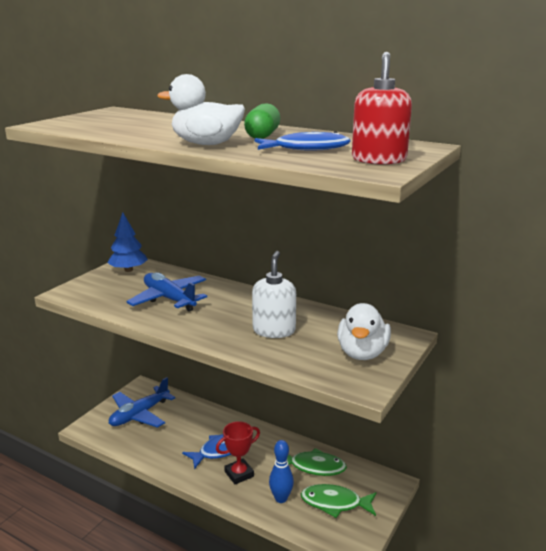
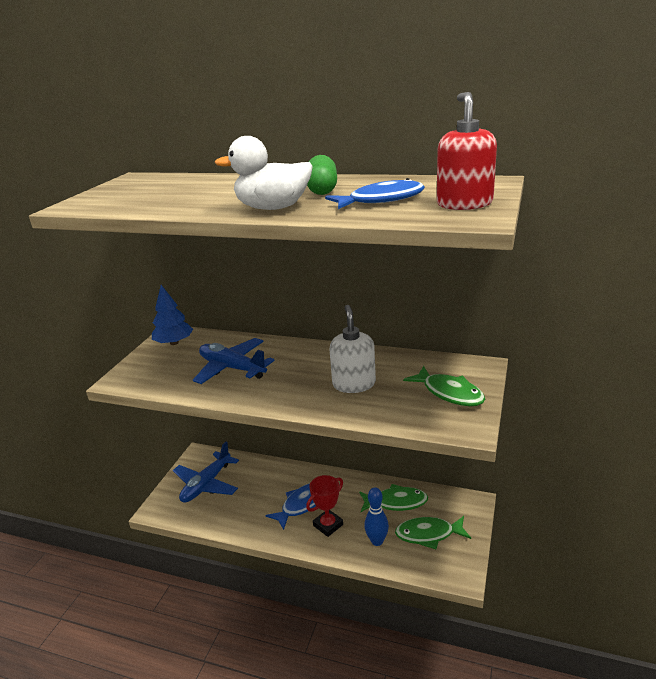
camera: 10 degrees left, 5 degrees up
white duck [337,303,391,360] -> green fish [403,366,485,406]

